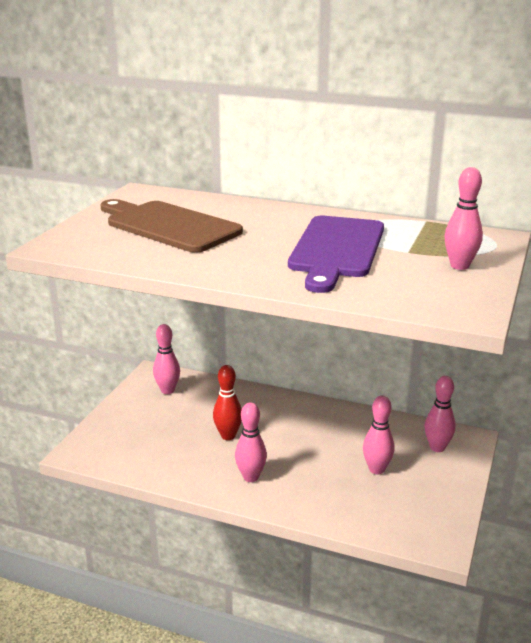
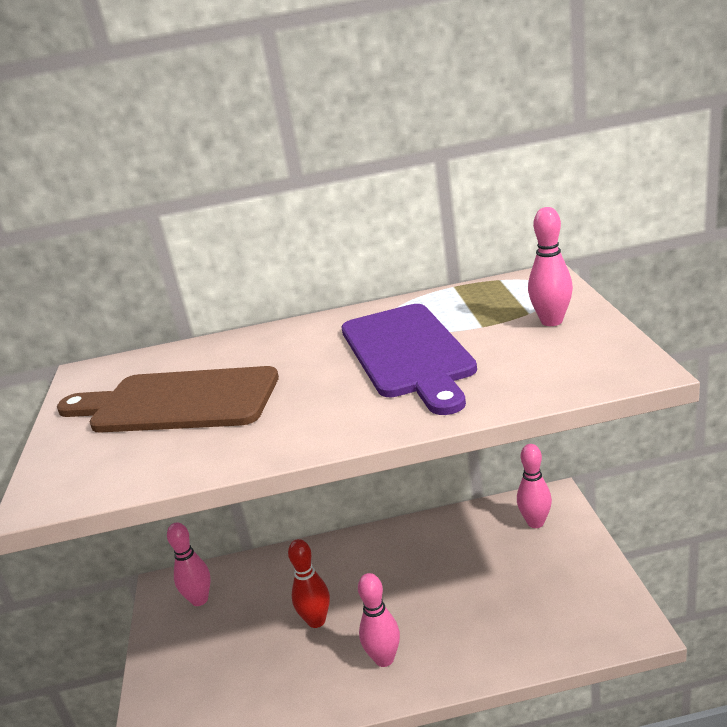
camera: 25 degrees left, 0 degrees up
pink bowling pin [363,396,395,475] -> none

